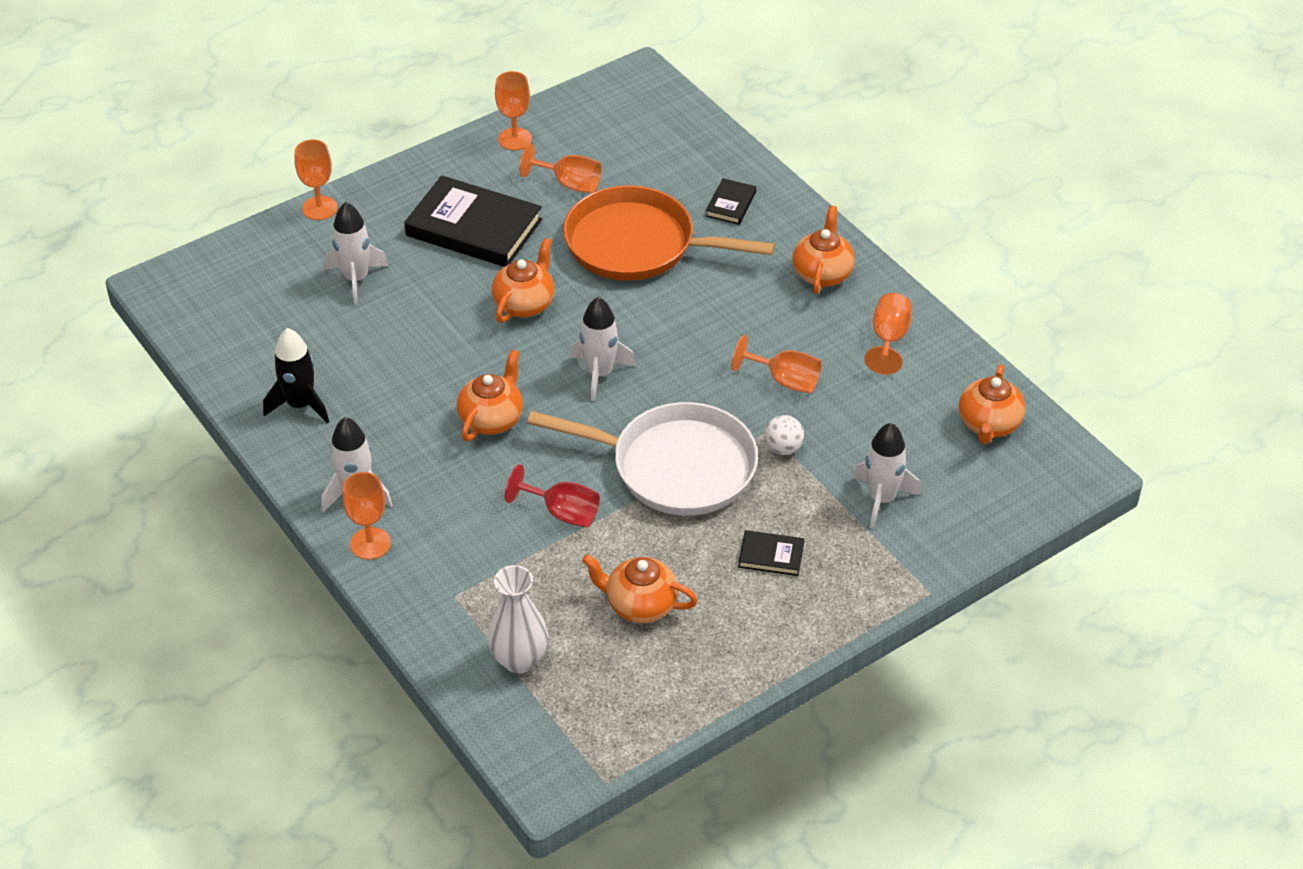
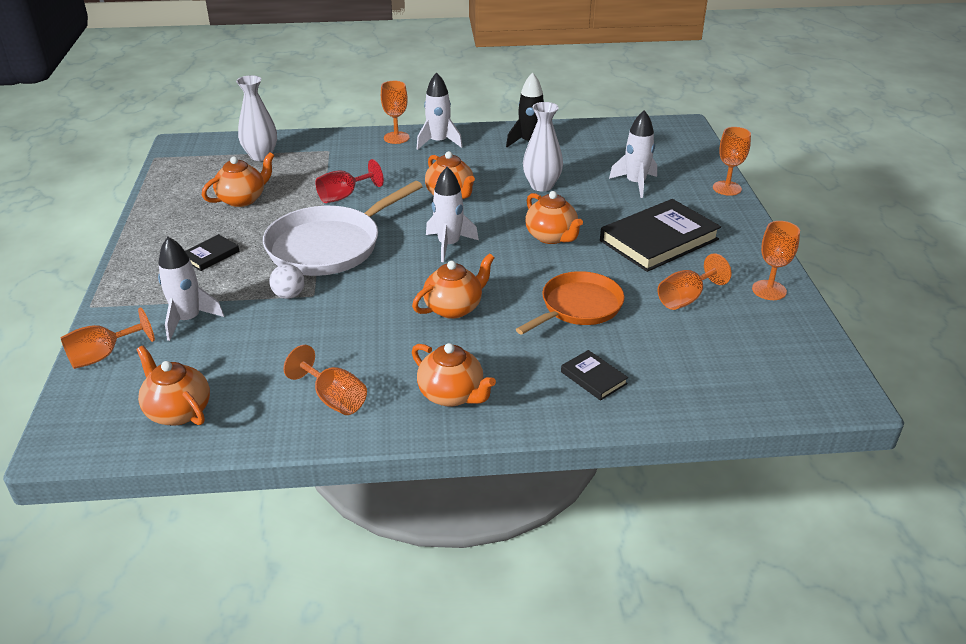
camera: 120 degrees right, 10 degrees down
orange pan [563,186,775,281] -> orange pan [516,271,624,335], size x0.66
orange goblet [732,335,822,393] -> orange goblet moved to [60,307,155,369]
none -> orange teapot [412,253,495,319]
none -> white vase [523,102,563,191]

